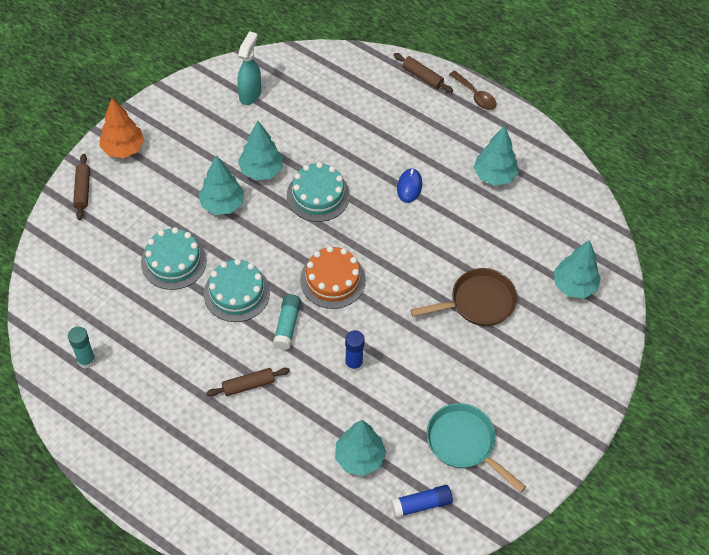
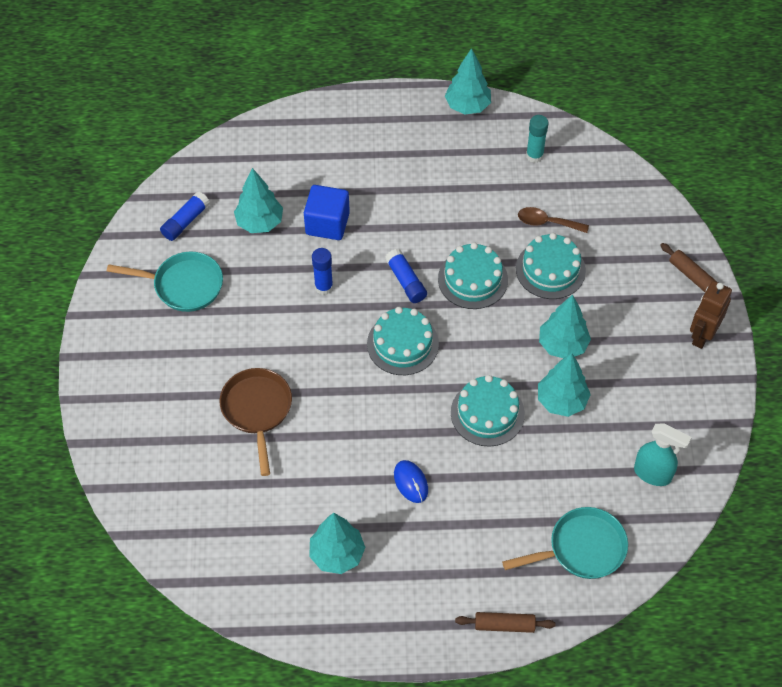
camera: 145 degrees right, 0 degrees up
orange tree [99,98,144,158] -> brown robot [690,281,732,349]
brown rolling pin [206,368,290,397] -> none
turquoise spray bottle [237,31,261,105] -> turquoise spray bottle turned 45 degrees counterclockwise [634,423,692,486]
turquoise glue stick [273,294,301,350] -> blue glue stick [385,249,427,303]
orange cake [300,246,366,309] -> turquoise cake [367,307,439,375]
brown pan [410,268,517,326] -> brown pan turned 135 degrees clockwise [220,368,292,476]
brown spoon [449,71,497,110] -> brown spoon moved to [518,207,589,233]
turquoise tree [553,240,601,299] -> turquoise tree moved to [445,48,491,114]
none -> blue cube [304,185,350,240]
none -> turquoise pan [502,507,628,579]

